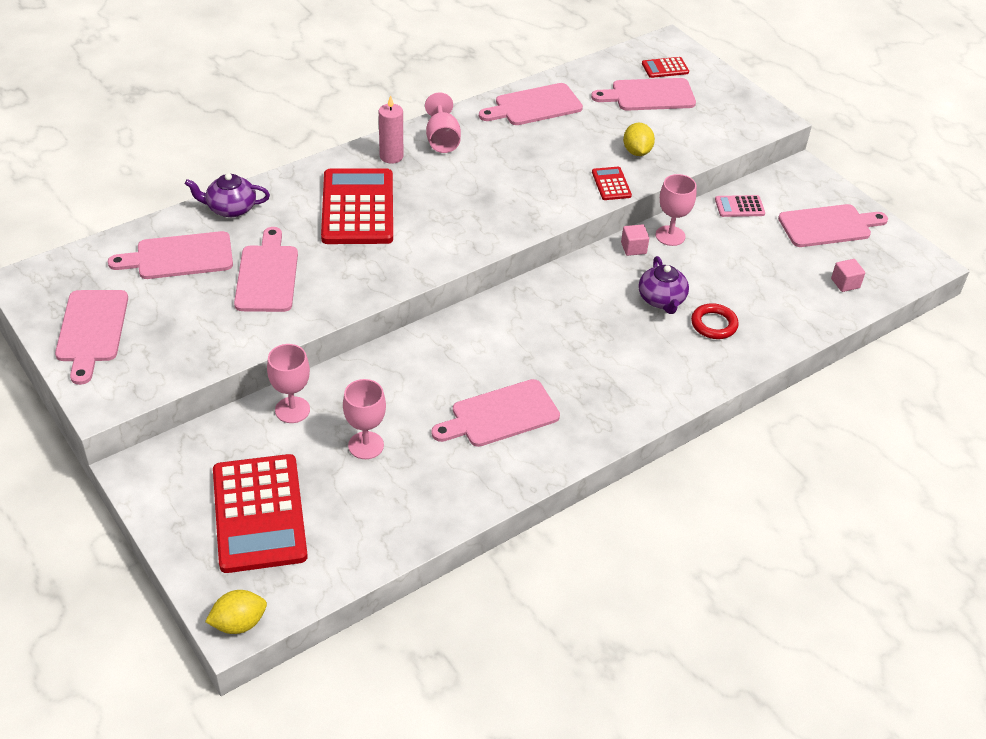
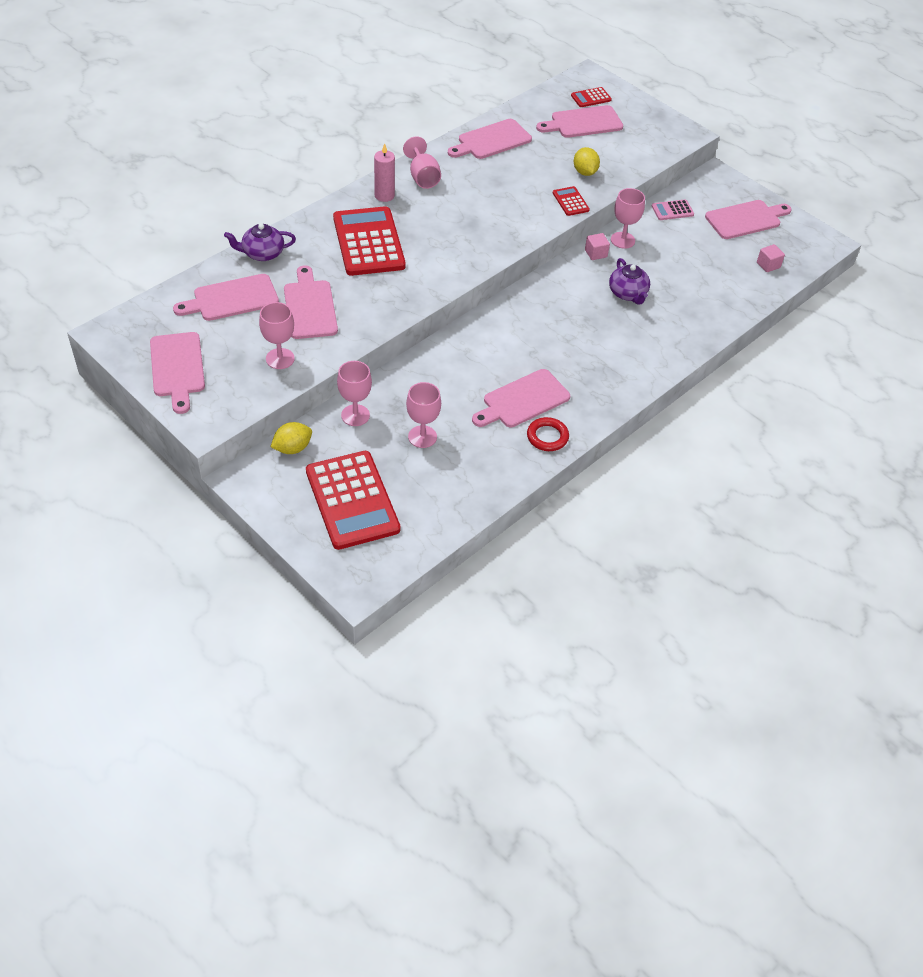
camera: 10 degrees left, 5 degrees up
yellow lemon [205,590,267,634] -> yellow lemon moved to [271,422,312,454]
red ring [691,303,739,339] -> red ring moved to [527,417,569,451]
none -> pink goblet [259,302,295,369]

